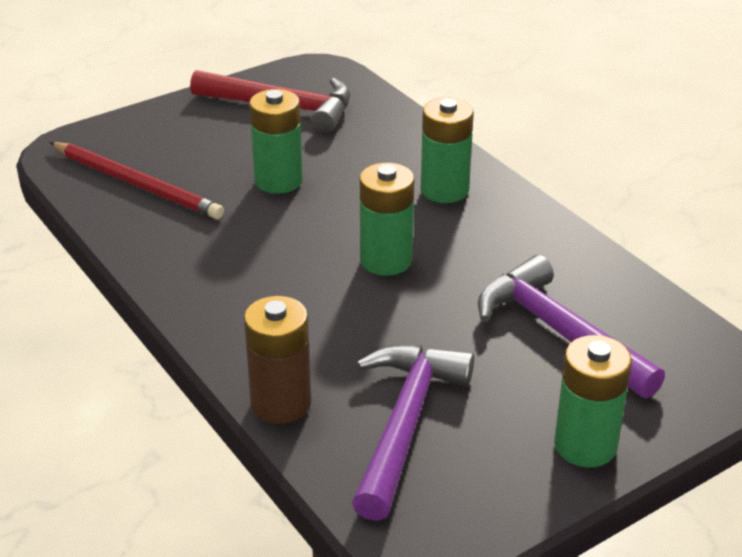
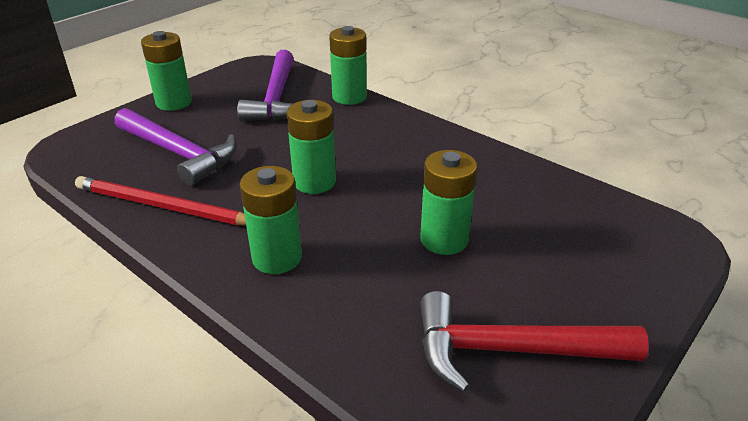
camera: 165 degrees right, 0 degrees up
red pencil [50,142,224,219] -> red pencil moved to [75,176,246,225]
brown battery [244,296,311,424] -> green battery [329,26,367,105]

